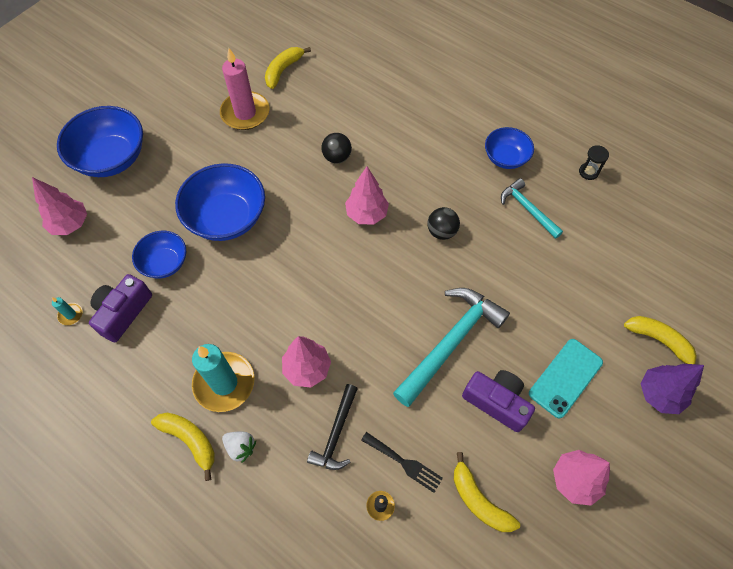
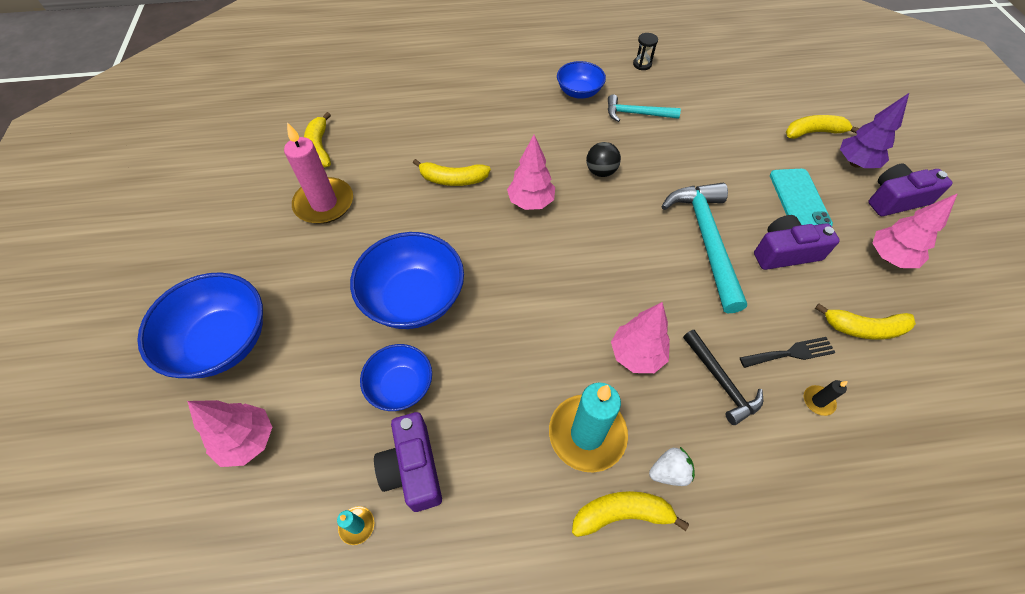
camera: 45 degrees left, 5 degrees down
black ball [321,133,352,163] -> yellow banana [413,159,491,186]
none -> purple camera [868,164,953,216]

